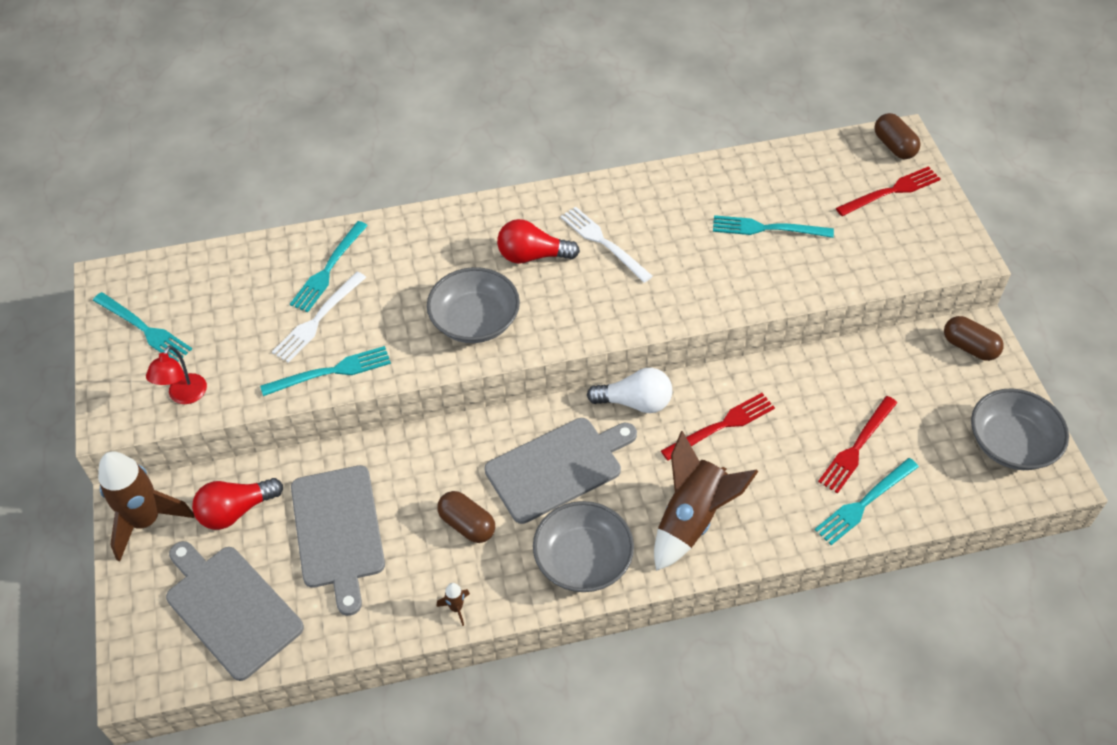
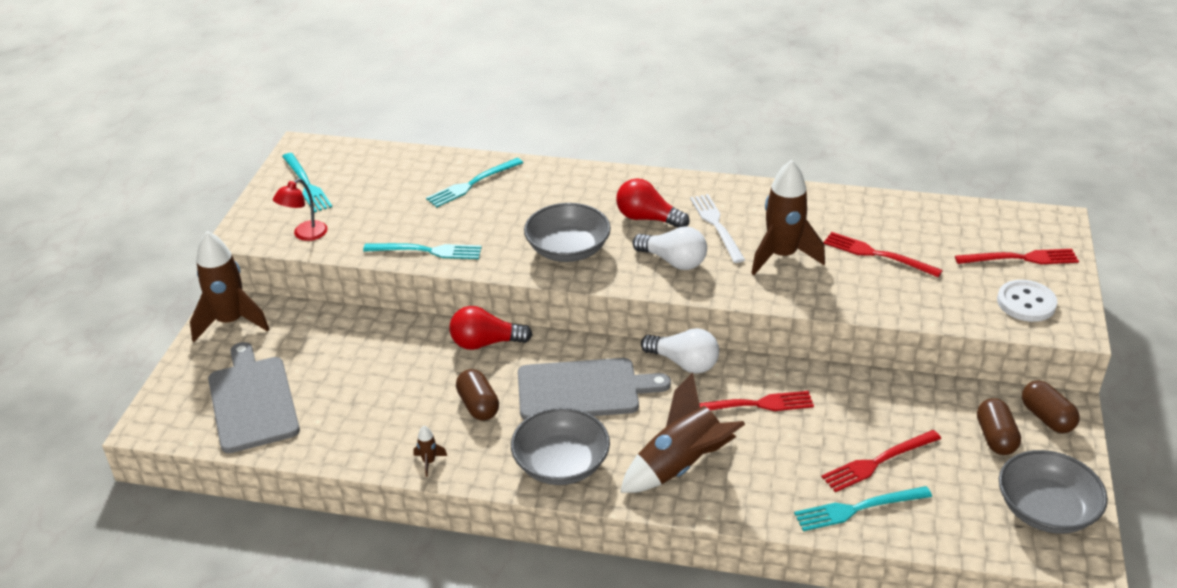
camera: 25 degrees right, 15 degrees down
red light bulb [192,478,283,530] -> red light bulb moved to [450,306,533,350]
white fork [272,272,366,363] -> none
grey cutting board [291,465,385,616] -> none
turquoise fork [713,215,834,238] -> red fork [823,232,943,277]
brown capsule [874,113,921,159] -> brown capsule moved to [977,398,1021,455]
none -> white light bulb [632,226,707,270]
none -> brown rocket [751,160,825,275]
none -> white button [997,280,1058,322]

